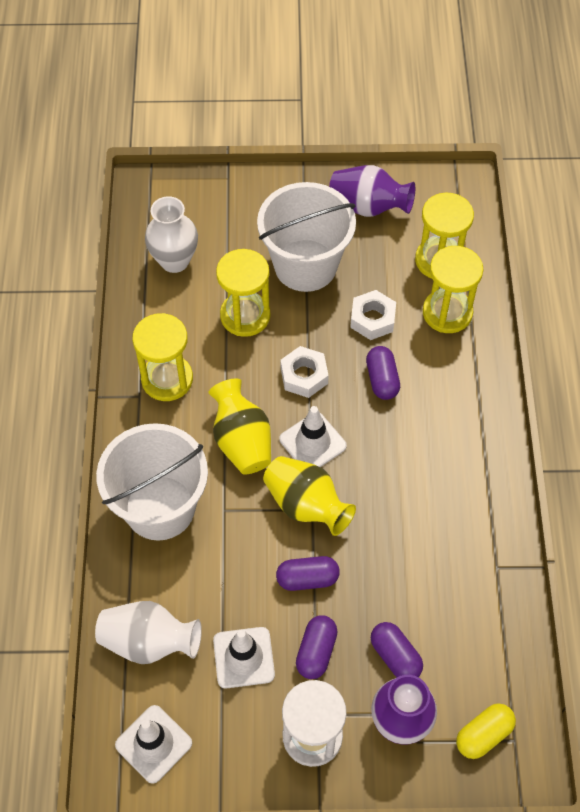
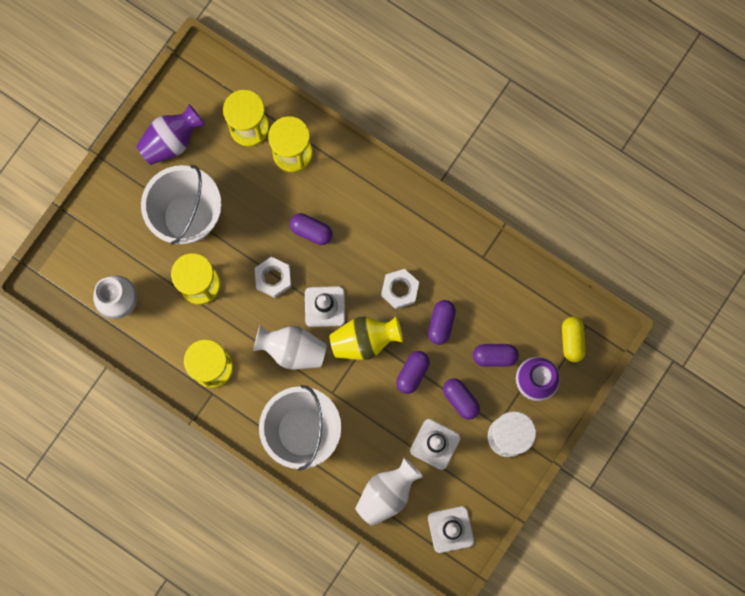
camera: 55 degrees left, 20 degrees up
yellow vase [209,378,271,475] -> white vase [253,325,327,370]
white nut [350,290,396,340] -> white nut moved to [381,269,419,309]
none -> purple capsule [428,300,456,345]

